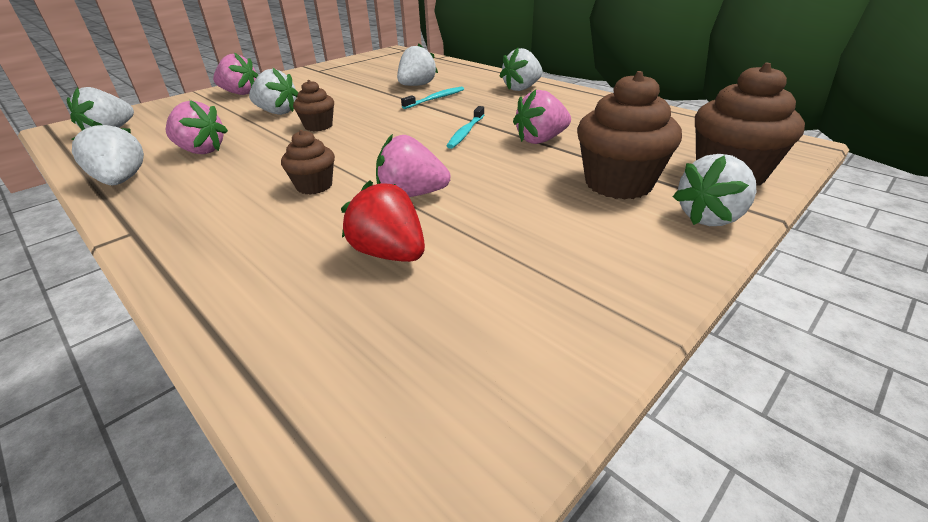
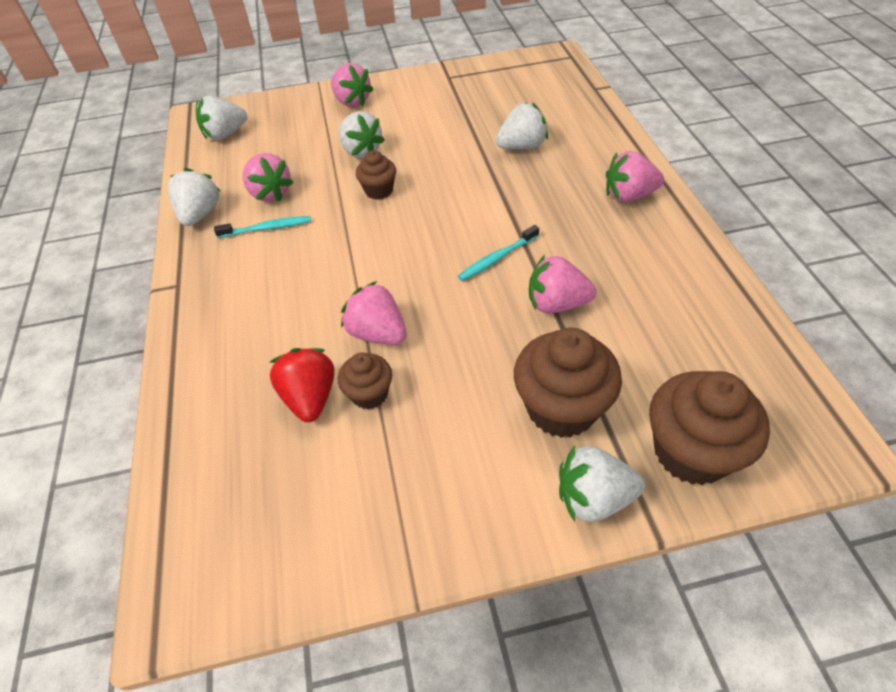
camera: 35 degrees right, 15 degrees up
brown cupcake [281,130,335,195] -> brown cupcake moved to [338,353,392,409]
turquoise toothbrush [401,87,464,109] -> turquoise toothbrush moved to [214,216,311,238]
white strawberry [499,48,543,91] -> pink strawberry [606,151,664,202]

